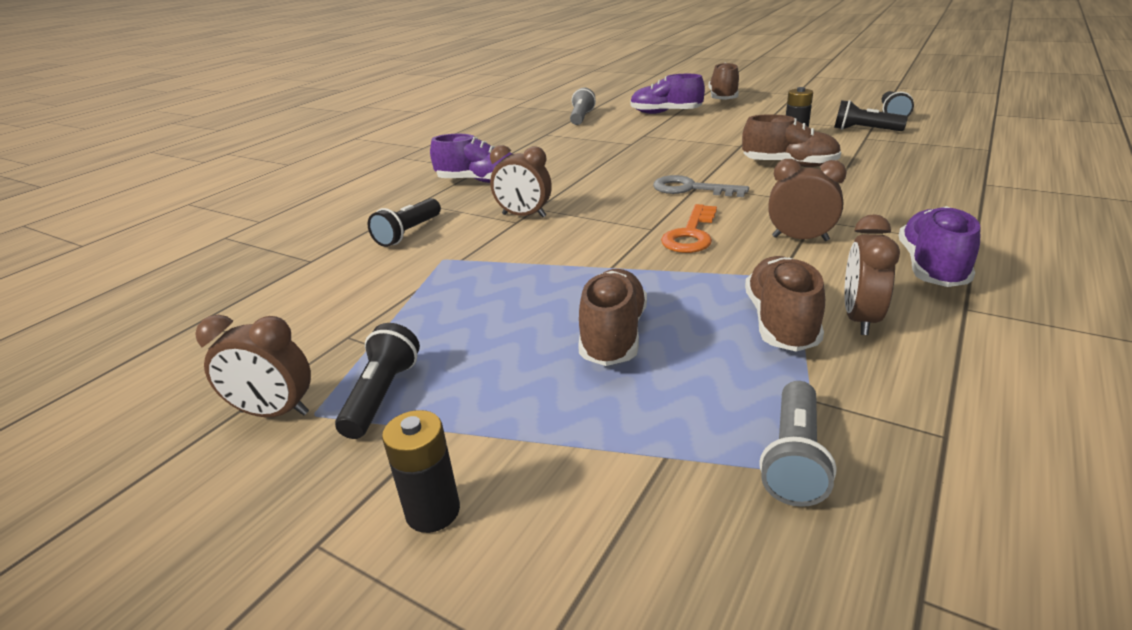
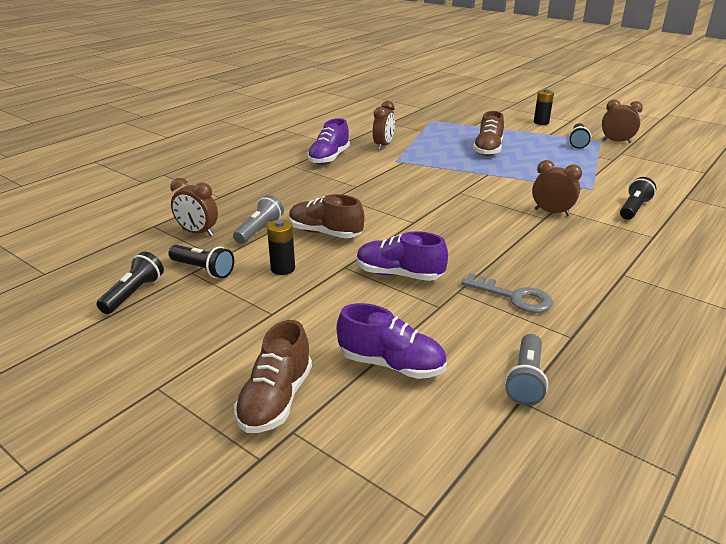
camera: 175 degrees left, 0 degrees up
purple shoe [430,134,512,183] -> purple shoe moved to [357,231,448,281]
grey key [653,175,749,197] -> grey key moved to [461,273,553,313]
orange key [661,204,717,253] -> none
brown shoe [745,256,825,352] -> none
grey flashlight [760,381,837,507] -> grey flashlight moved to [233,195,284,244]
brown clock [768,159,847,241] -> brown clock moved to [170,178,218,236]

